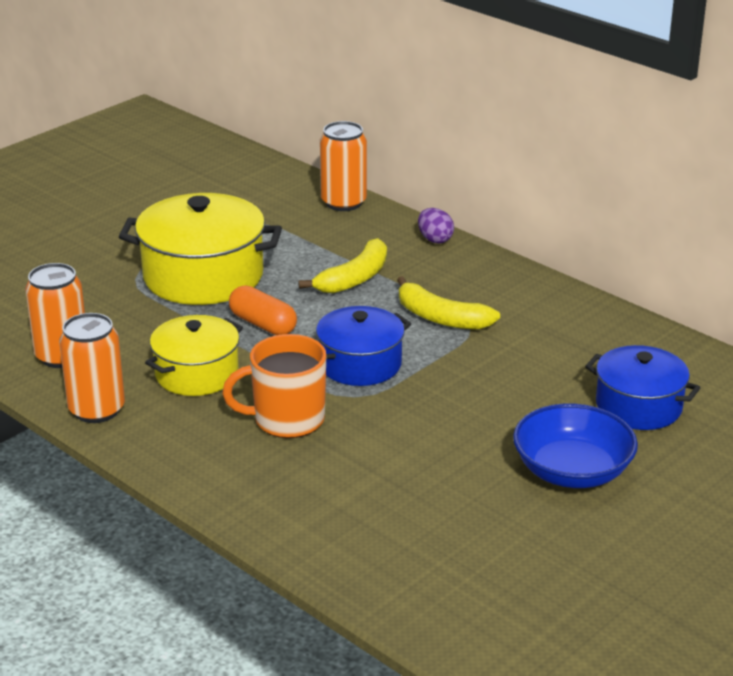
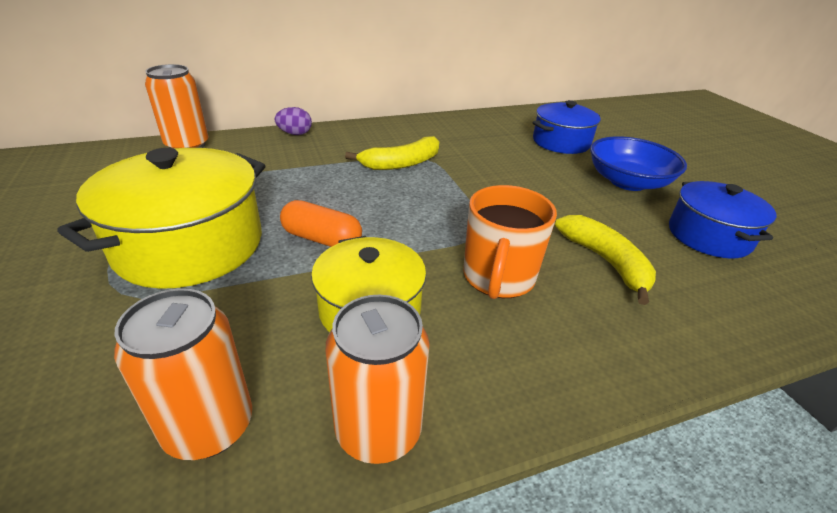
camera: 65 degrees left, 5 degrees up
orange capsule [229,285,297,335] -> orange capsule turned 45 degrees clockwise [280,200,362,247]
yellow banana [298,238,387,293] -> yellow banana moved to [555,215,656,305]
blue pot [316,306,411,386] -> blue pot moved to [669,181,776,258]

